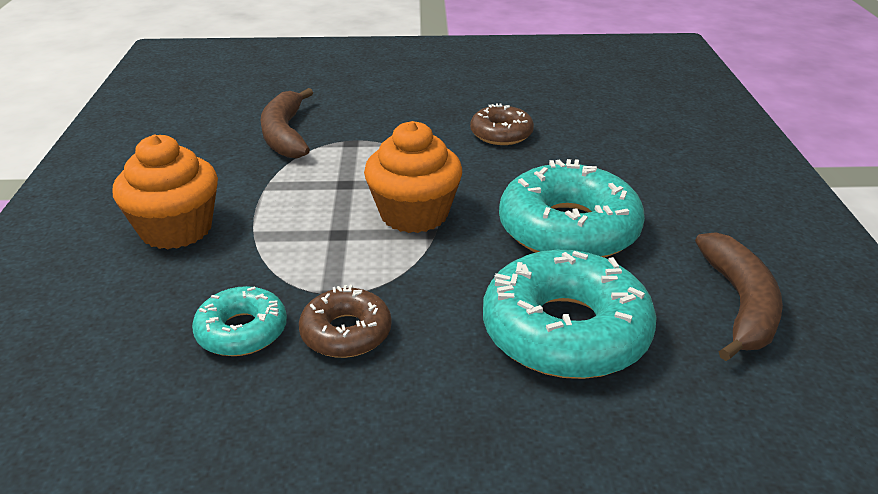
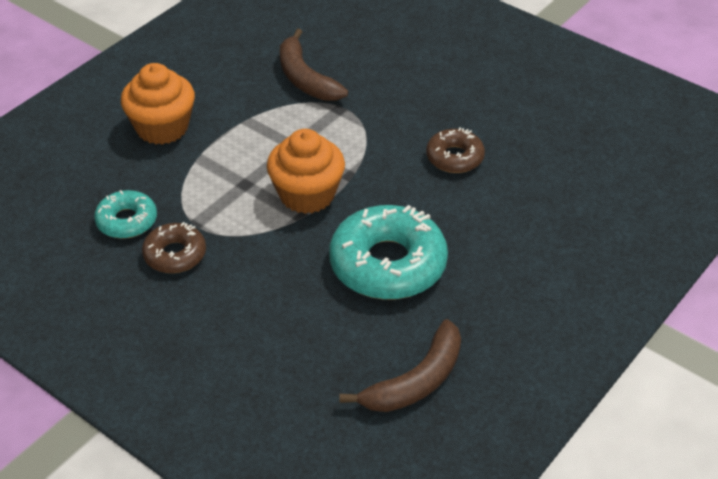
camera: 40 degrees right, 10 degrees up
brown banana [260,88,313,158] -> brown banana turned 60 degrees counterclockwise [280,29,348,101]
turquoise donut [483,250,657,379] -> none

